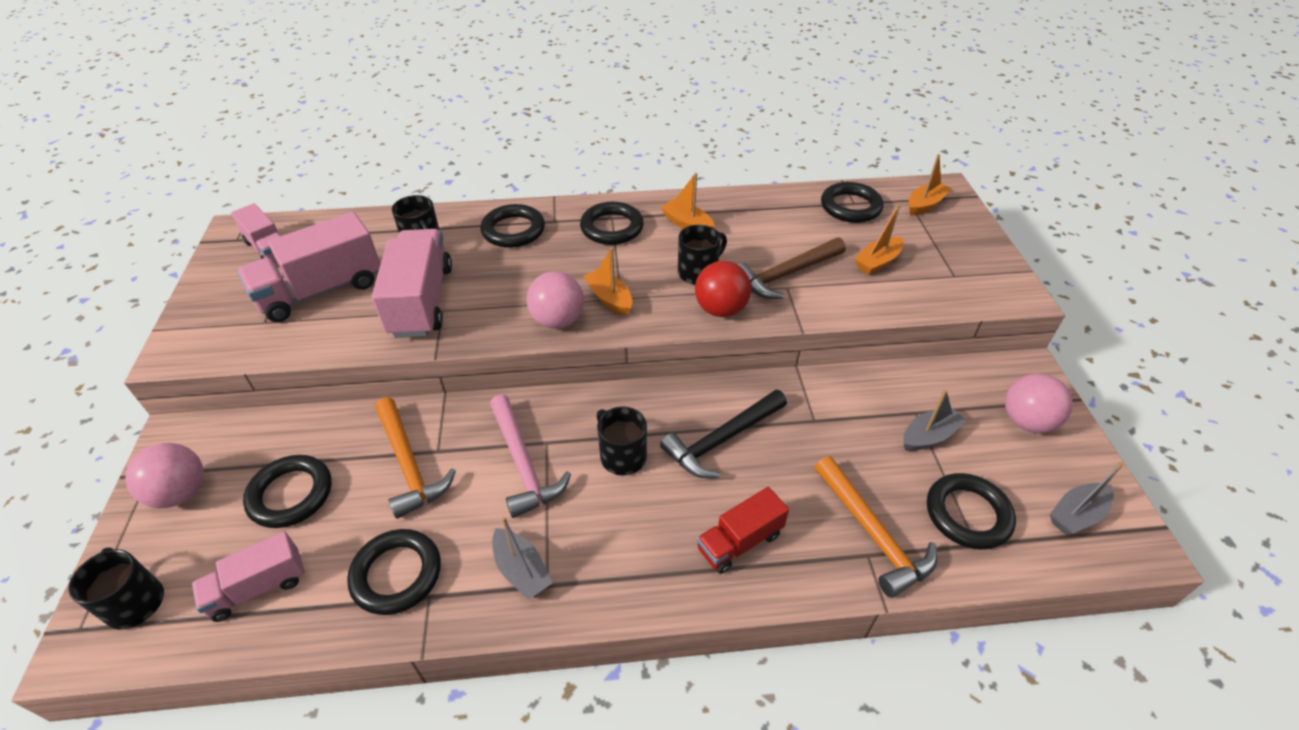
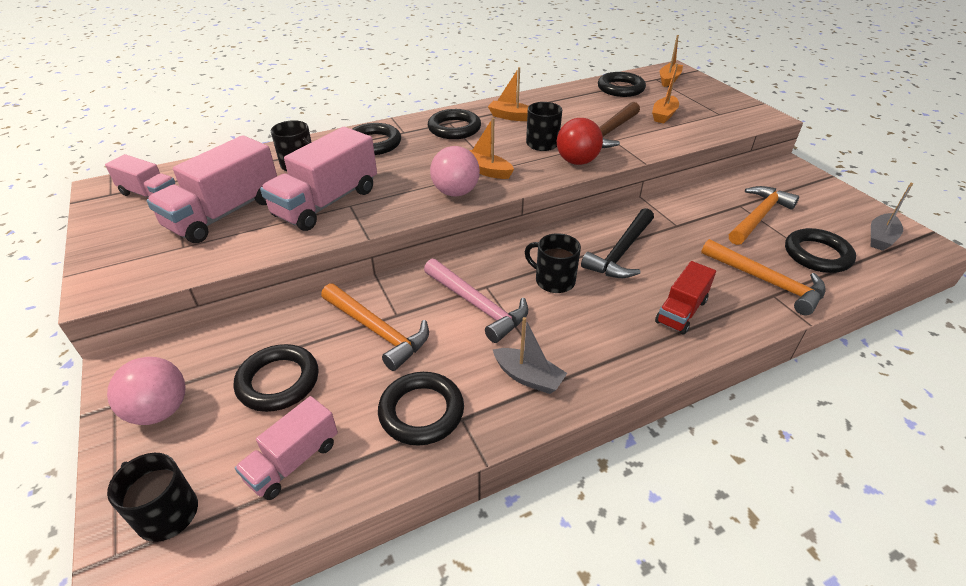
camera: 20 degrees left, 5 degrees down
pink truck [372,229,452,338] -> pink truck turned 120 degrees counterclockwise [260,127,377,231]
grey boat [904,390,966,451] -> orange hammer [729,186,799,245]
pink ball [1005,374,1073,433] -> none

